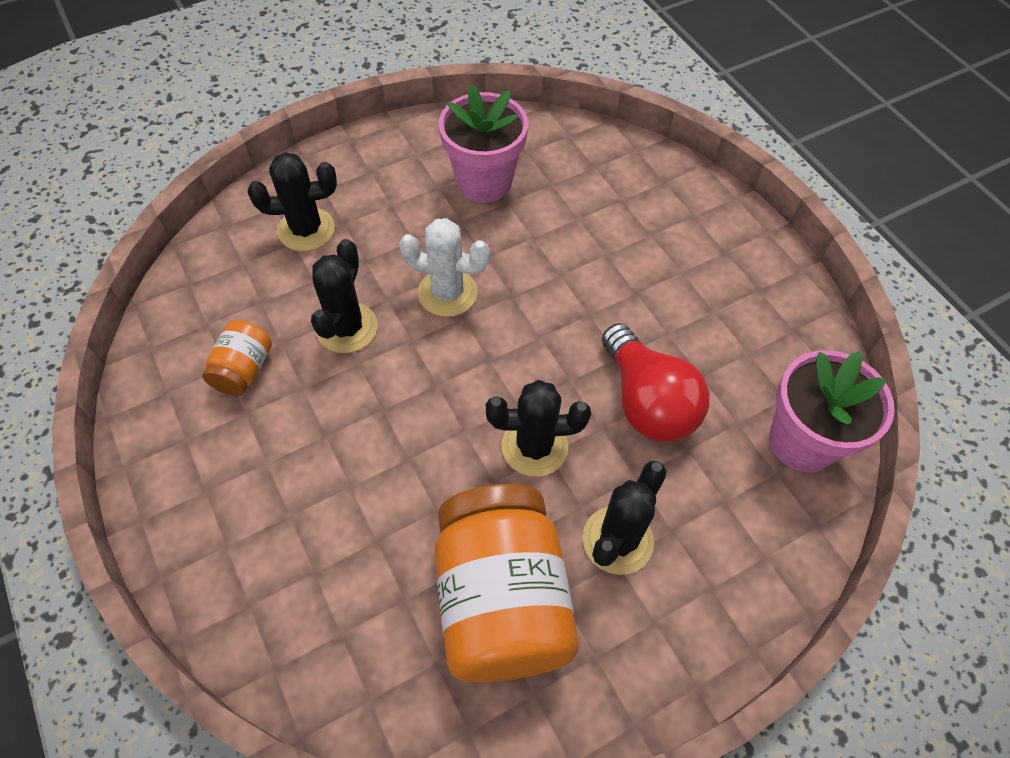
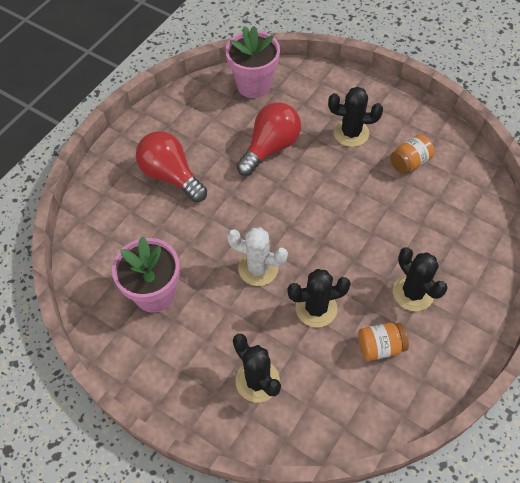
camera: 115 degrees left, 0 degrees up
white cactus [399,218,490,317] -> white cactus turned 60 degrees counterclockwise [227,227,288,286]
orange jar [435,484,579,683] -> orange jar [390,134,434,174], size x0.46
black cactus [486,380,591,477] -> black cactus moved to [393,247,448,311]
none -> red light bulb [136,131,207,202]

